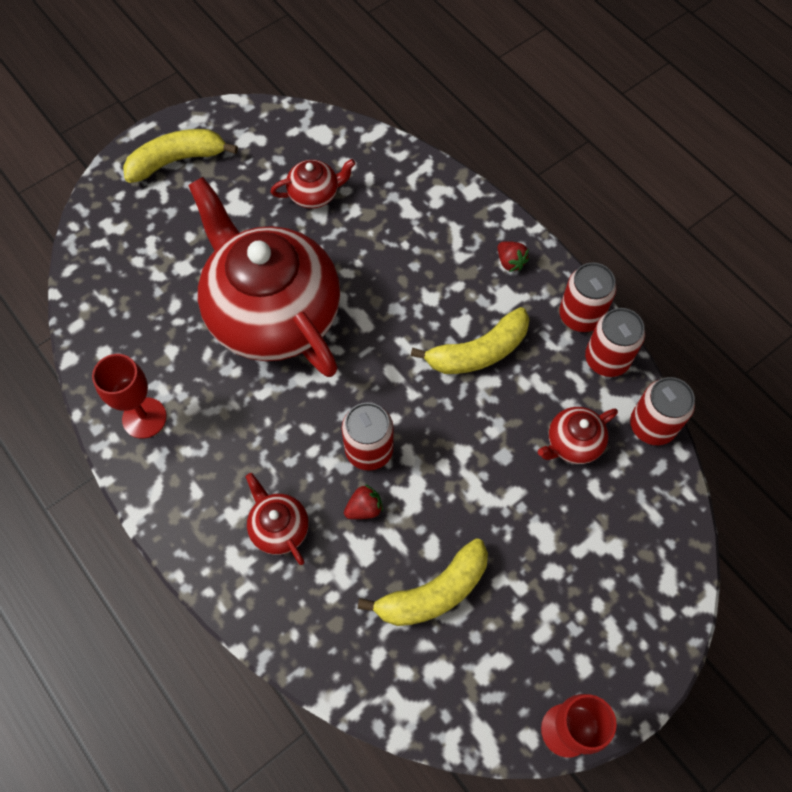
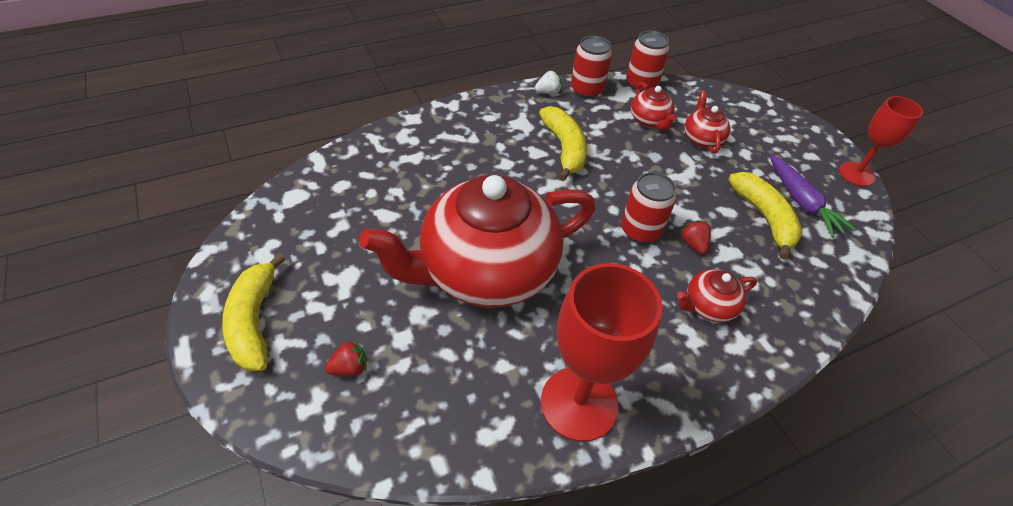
camera: 80 degrees left, 15 degrees down
red goblet [92,354,167,439] -> red goblet [541,263,662,442], size x1.60
red teapot [270,159,356,209] -> red teapot moved to [684,90,730,153]
red strawberry [498,241,529,272] -> red strawberry moved to [325,340,367,376]
red can [559,263,616,332] -> white strawberry [535,70,562,94]
none -> purple carrot [769,155,855,237]

